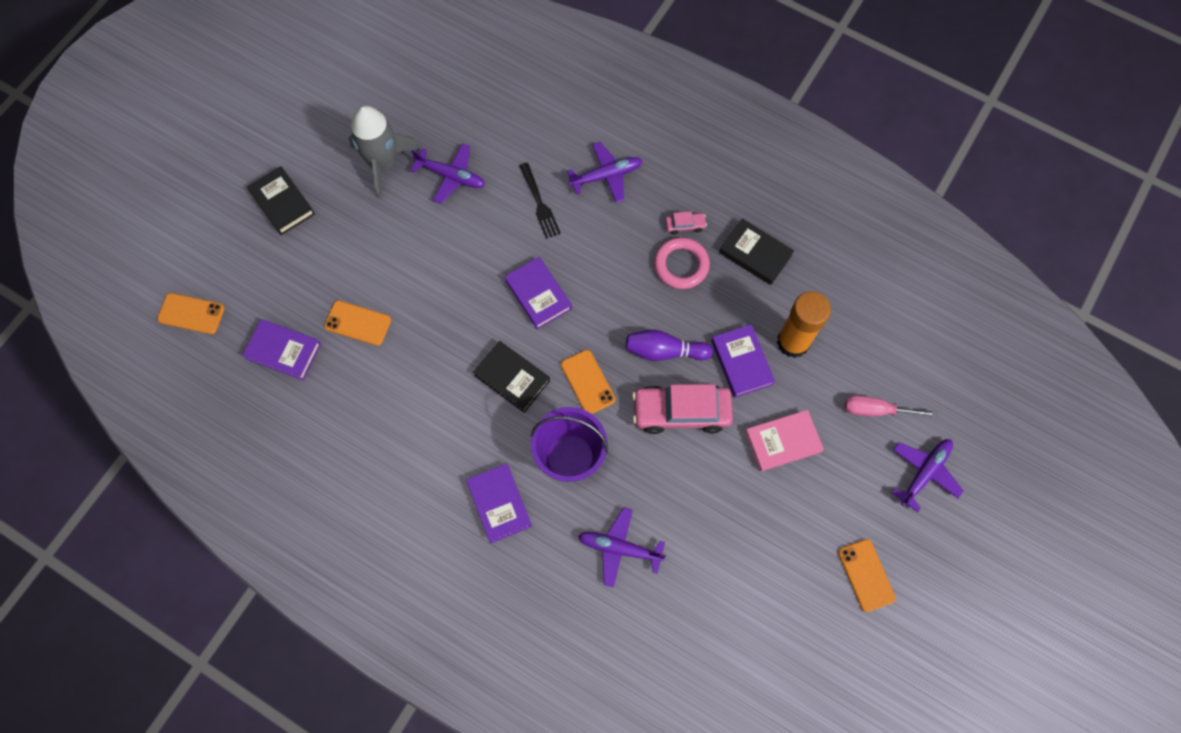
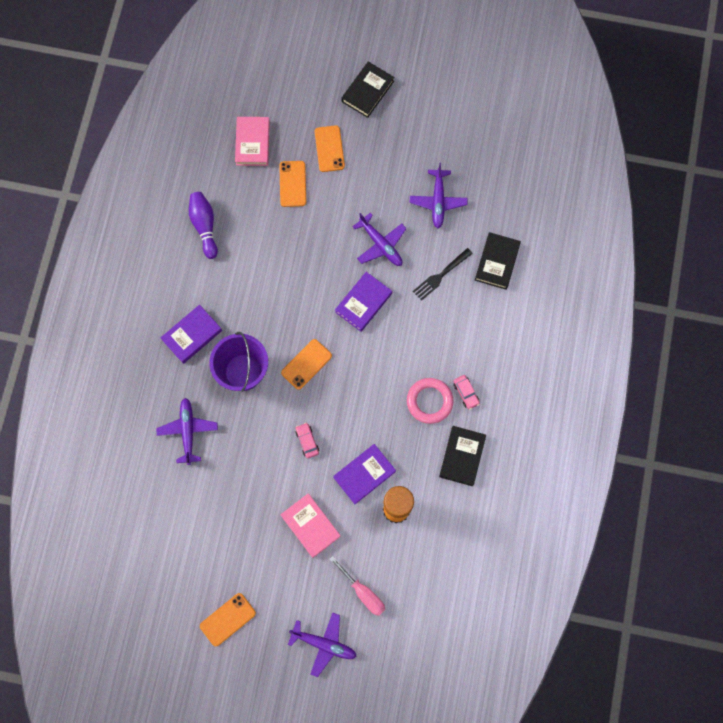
camera: 70 degrees right, 5 degrees up
orange phone [157,293,225,334] -> orange phone moved to [314,125,345,172]
purple book [242,319,321,380] -> pink book [235,117,270,166]
grey rocket [349,105,420,199] -> none
black book [473,341,550,413] -> black book moved to [475,232,521,290]
purple plane [567,142,643,203] -> purple plane moved to [352,213,407,266]
purple bowling pin [626,330,713,361] -> purple bowling pin moved to [189,192,218,259]
pink car [632,384,733,434] -> pink car [295,423,319,459], size x0.44
pink screwdriver [845,395,937,417] -> pink screwdriver turned 150 degrees clockwise [329,556,385,616]

